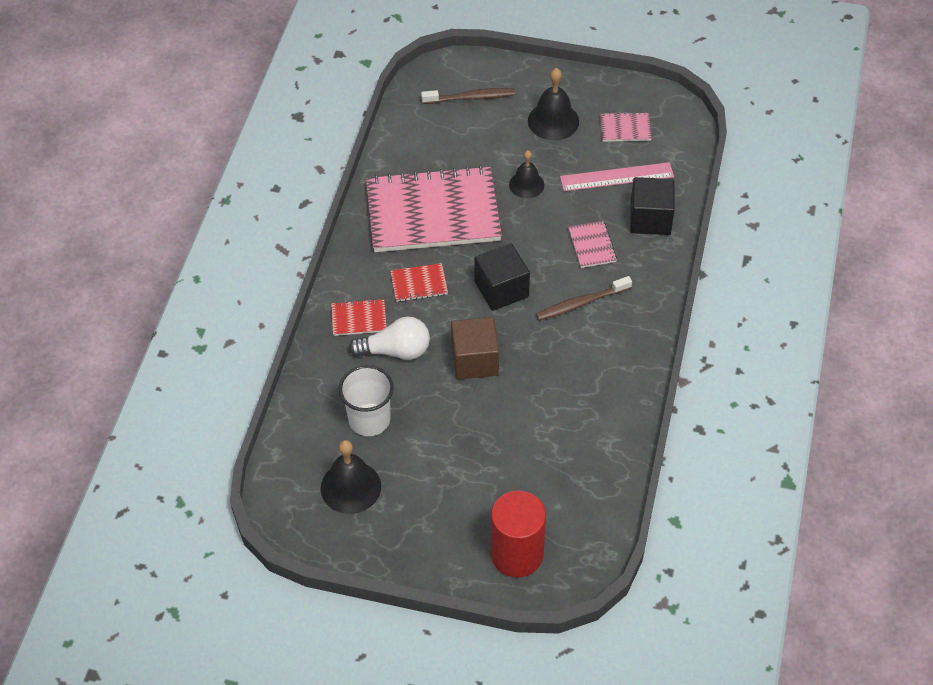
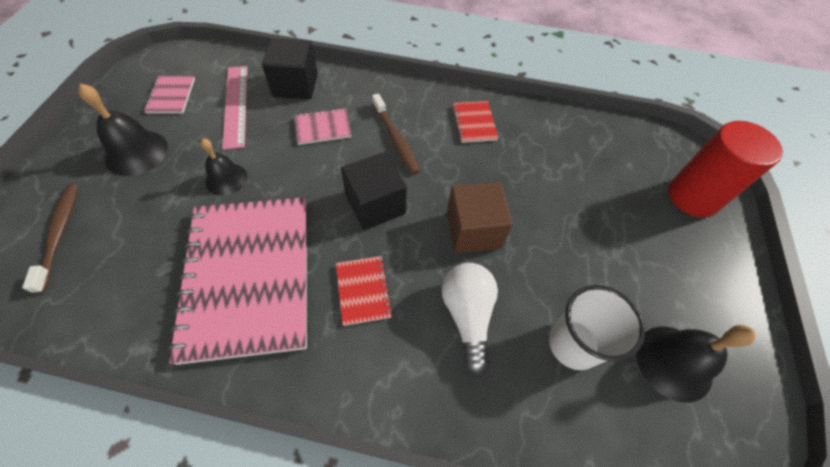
camera: 95 degrees left, 5 degrees up
red notebook [331,299,387,336] -> red notebook moved to [452,101,499,143]

